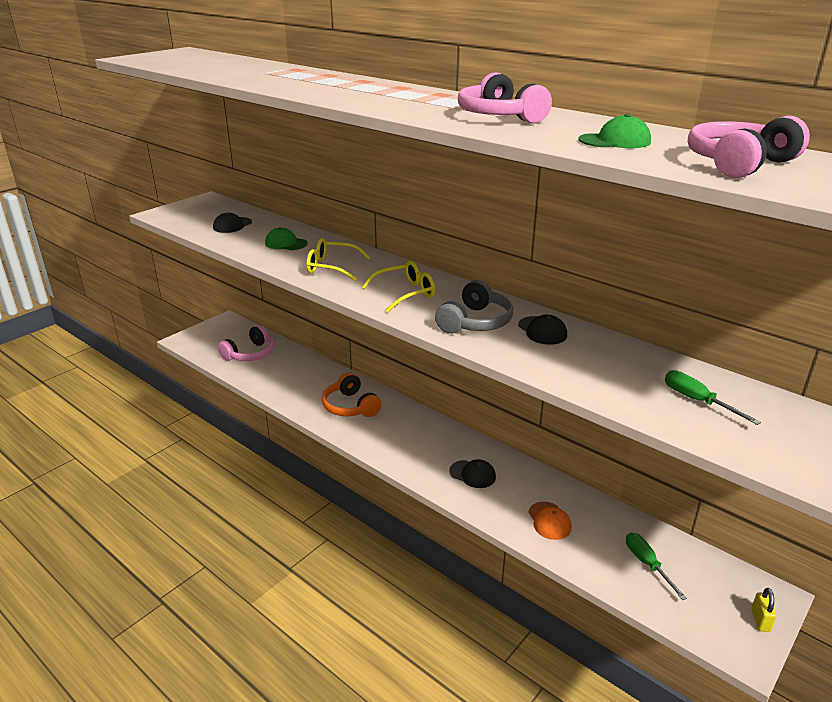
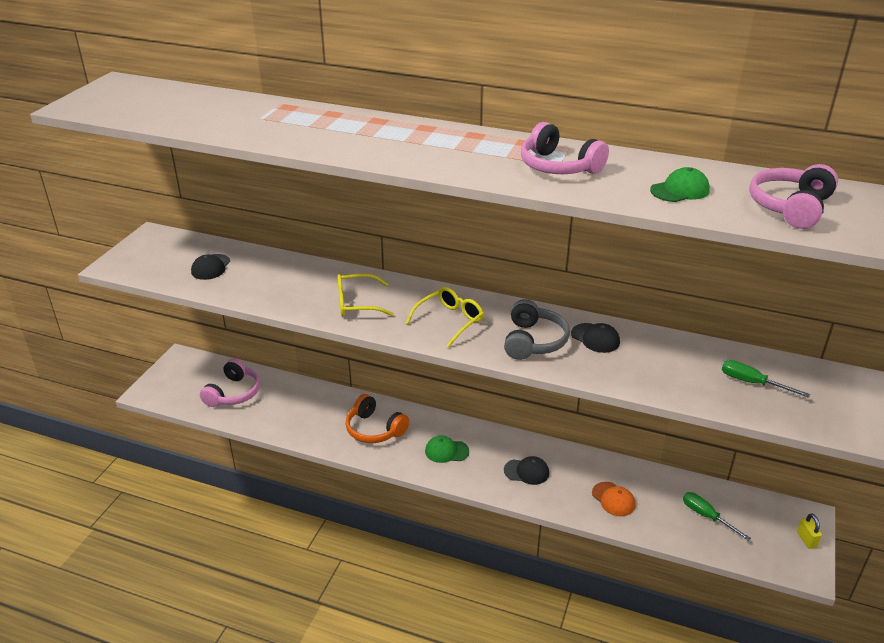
camera: 20 degrees left, 5 degrees up
green cap [265,227,308,250] -> green cap moved to [425,435,469,463]

